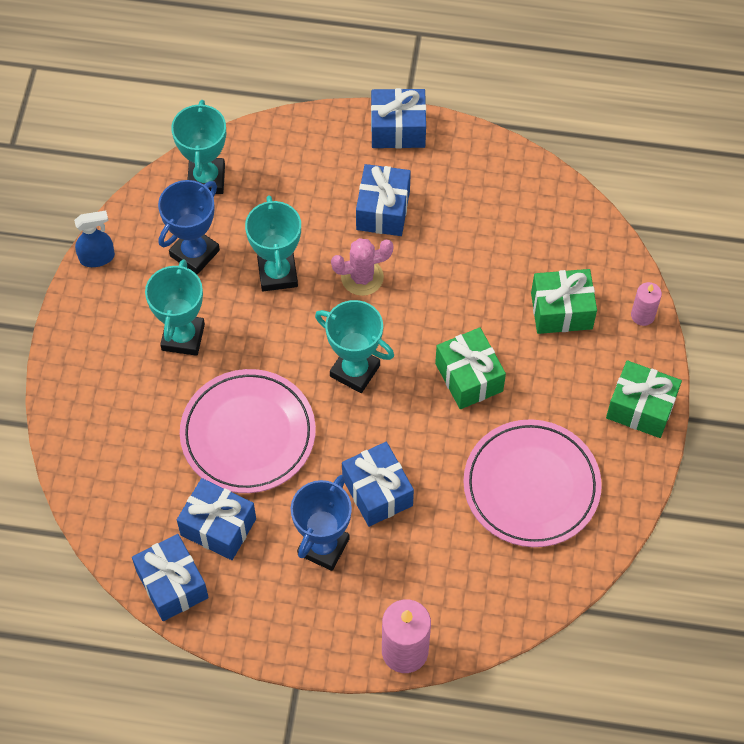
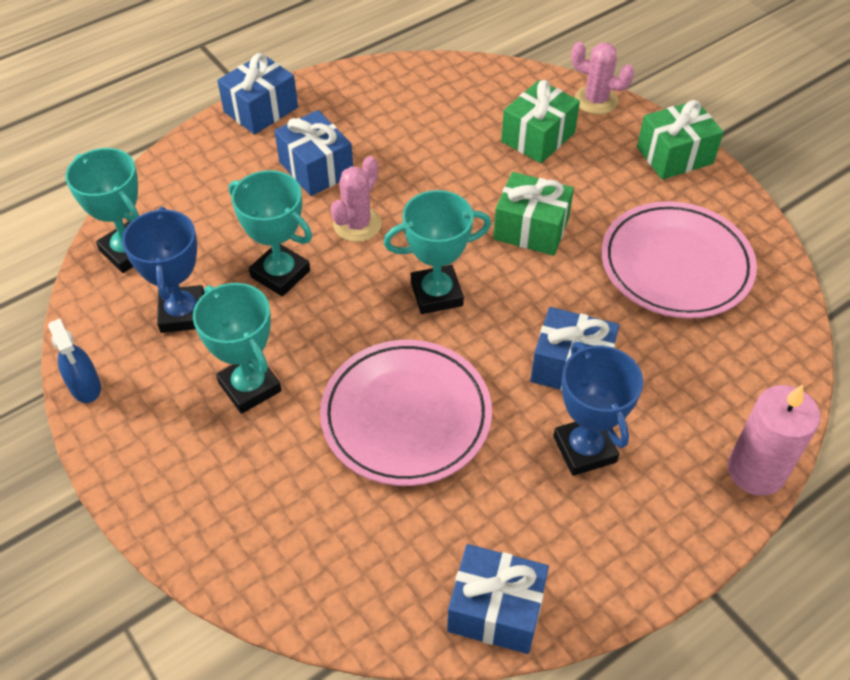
camera: 45 degrees left, 10 degrees down
blue spray bottle [74,210,115,267] -> blue spray bottle turned 120 degrees clockwise [48,319,101,403]
blue gift [177,478,256,560] -> none
pink candle [631,282,662,326] -> pink cactus [571,42,634,114]

